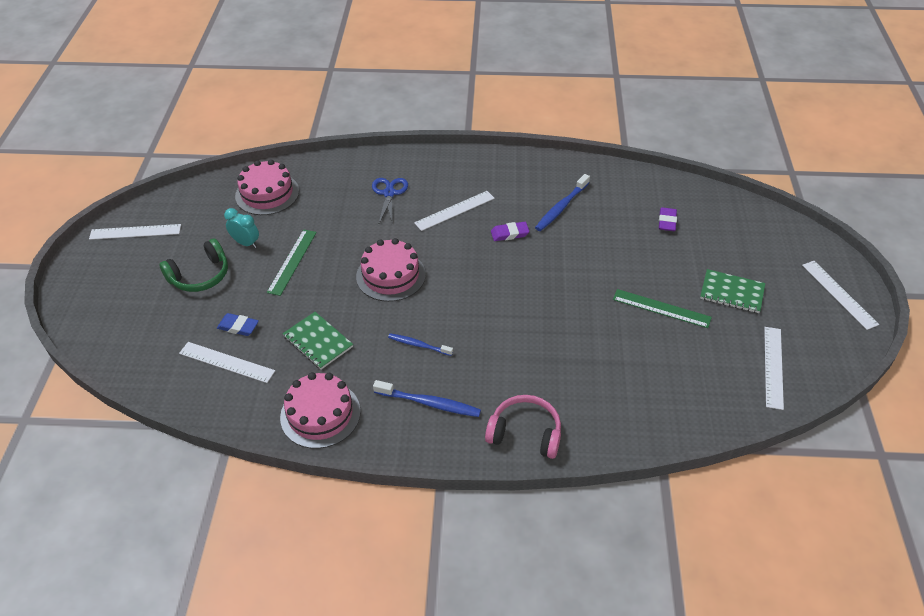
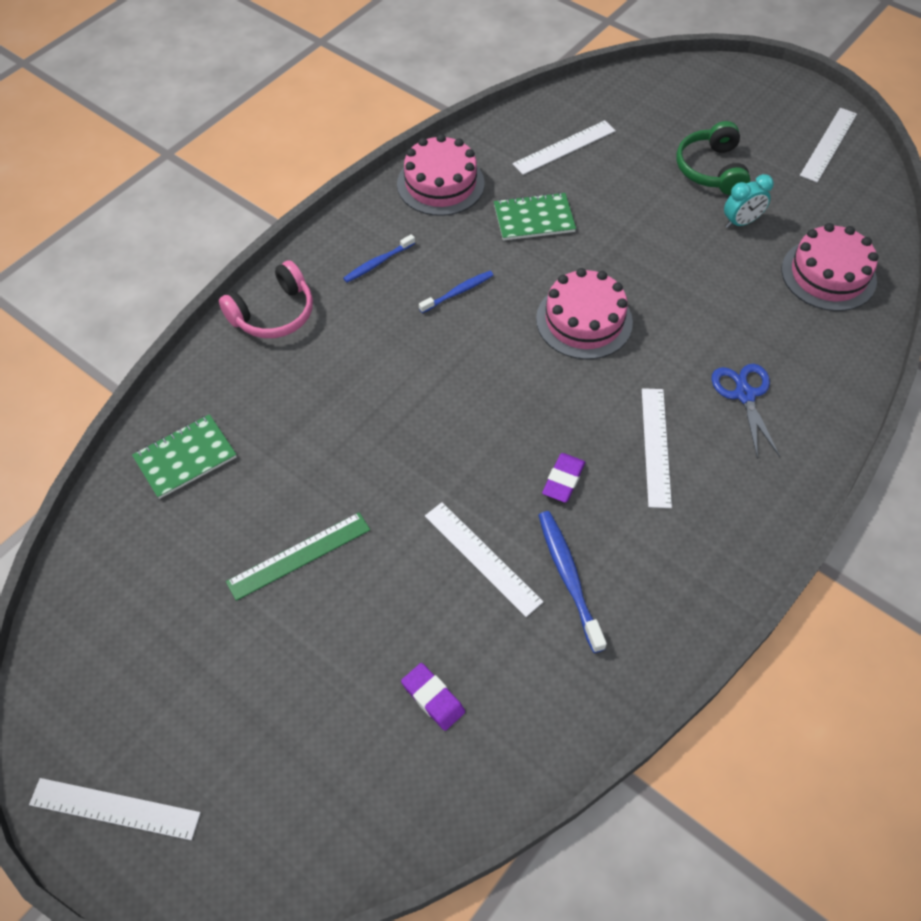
camera: 125 degrees right, 10 degrees up
blue eraser [217,313,259,336] -> none
green ruler [267,229,317,296] -> none
blue scissors [372,178,408,225] -> blue scissors turned 135 degrees counterclockwise [711,364,780,459]
blue toothbrush [373,380,481,417] -> blue toothbrush [343,234,415,282], size x0.65
green notebook [700,269,765,313] -> green notebook moved to [132,414,237,499]
white ruler [764,327,784,410] -> white ruler moved to [425,502,543,617]

